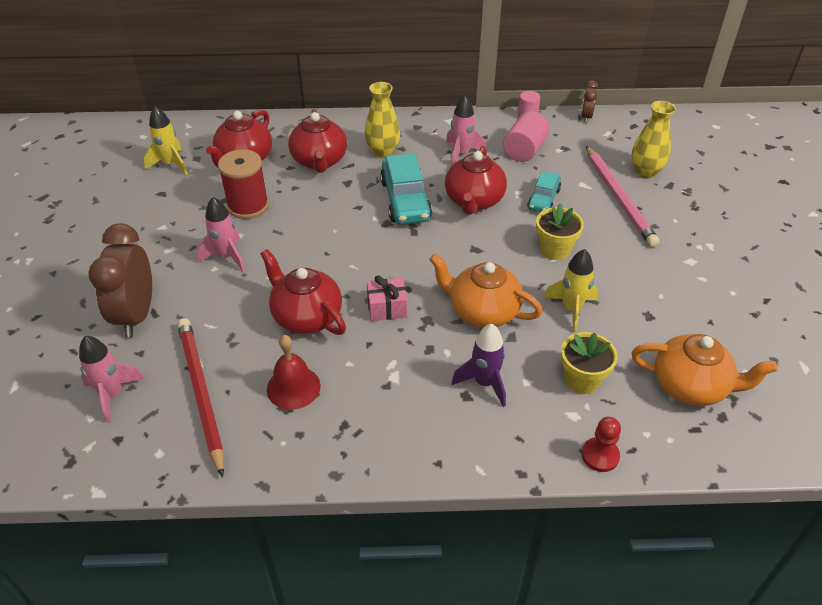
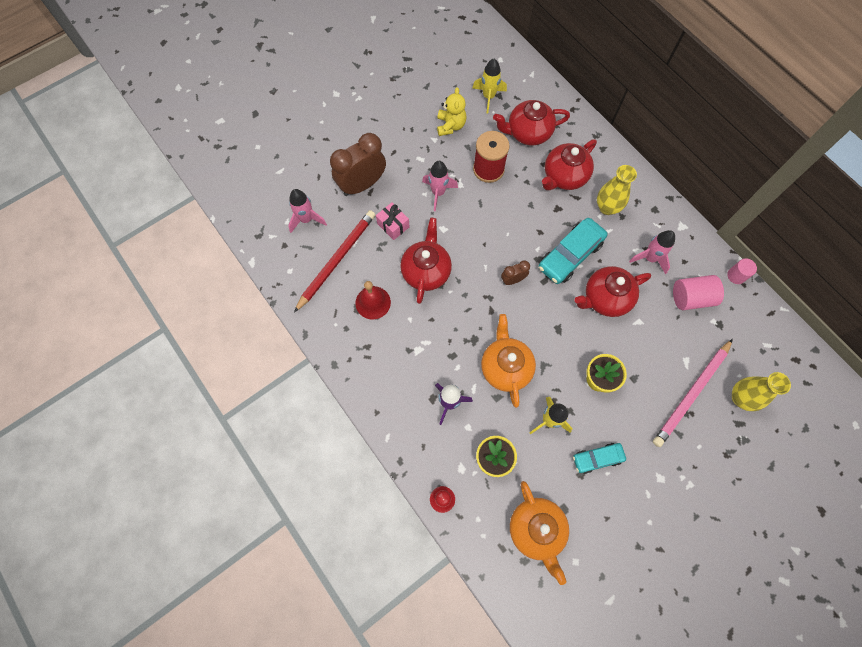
camera: 55 degrees right, 25 degrees up
pink gift [367,275,407,321] -> pink gift moved to [376,202,410,240]
turquoise car [527,171,561,212] -> turquoise car moved to [573,443,626,474]
brown clock [581,80,598,123] -> brown clock moved to [501,261,530,285]
none -> yellow teddy bear [437,87,467,136]

